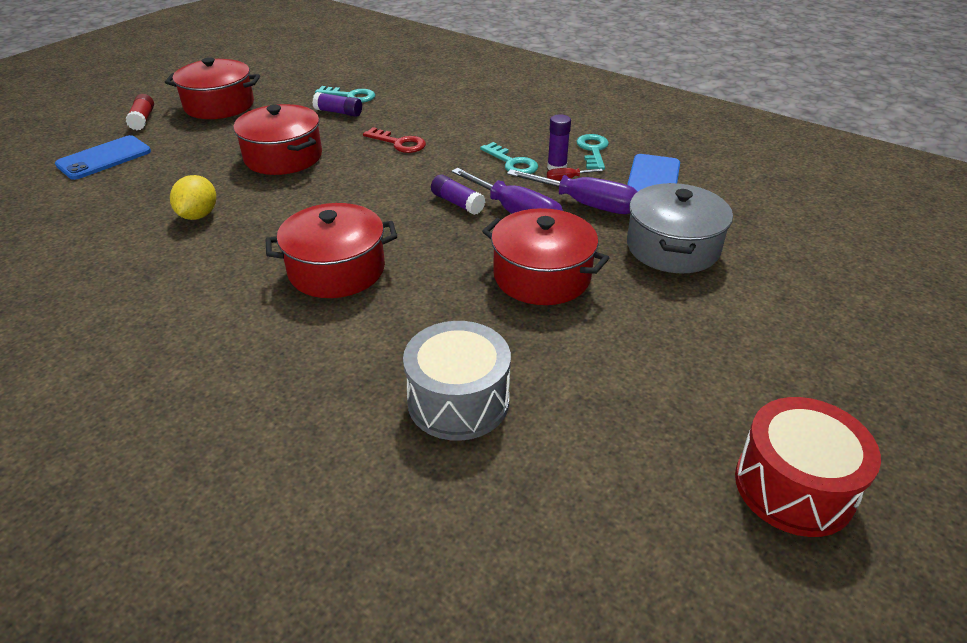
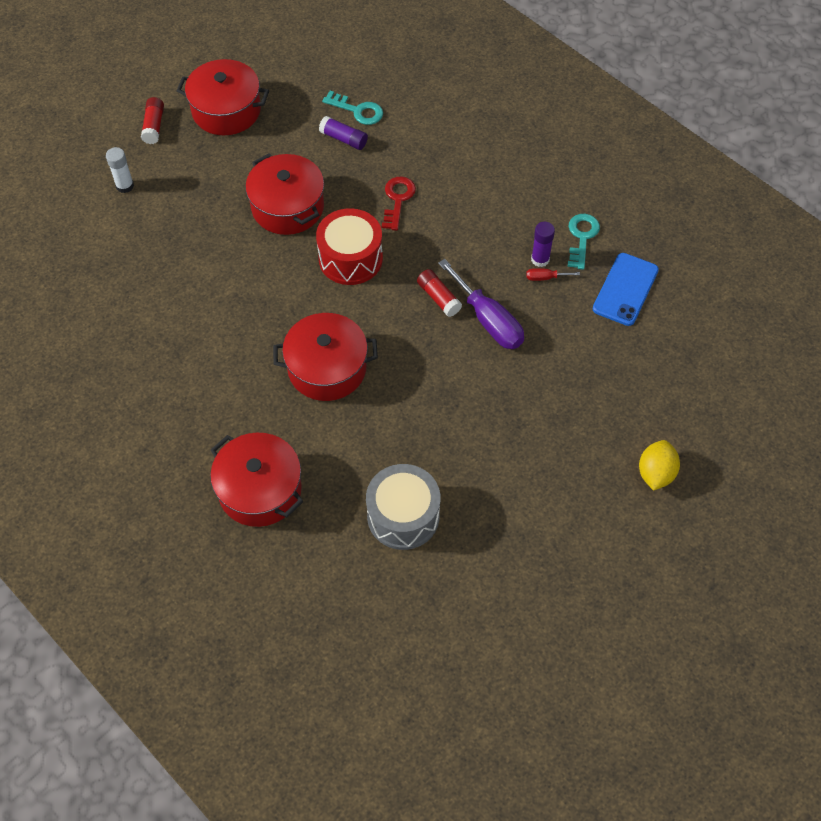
camera: 10 degrees right, 20 degrees up
blue phone [55,135,151,180] -> white glue stick [106,147,134,193]
yellow lemon [170,175,216,220] -> yellow lemon moved to [639,440,680,491]
red key [363,127,426,153] -> red key turned 120 degrees counterclockwise [382,177,416,231]
purple glue stick [431,174,485,215] -> red glue stick [417,269,462,317]
turquoise key [480,142,538,174] -> none
red pot [482,208,609,305] -> red pot moved to [210,432,304,527]
purple screwdriver [507,169,637,214] -> none
grey pot [627,183,733,273] -> none
red drum [735,397,881,537] -> red drum moved to [316,208,383,285]

